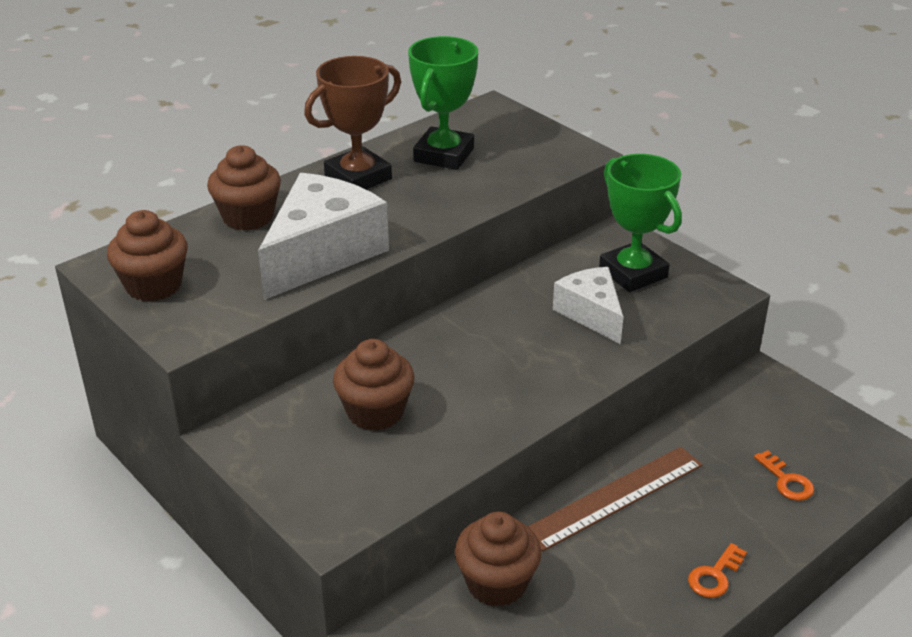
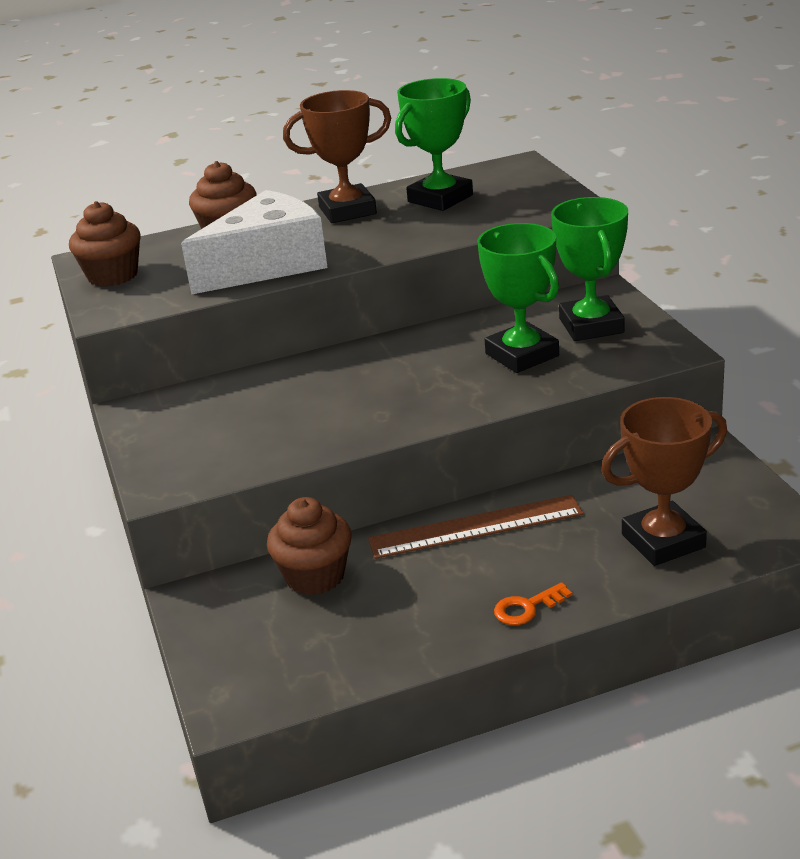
camera: 25 degrees right, 5 degrees down
brown cupcake [333,339,415,431] -> none
white cheese [553,267,623,344] -> green trophy [477,223,559,373]
orange key [754,450,814,501] -> brown trophy [601,397,727,566]

